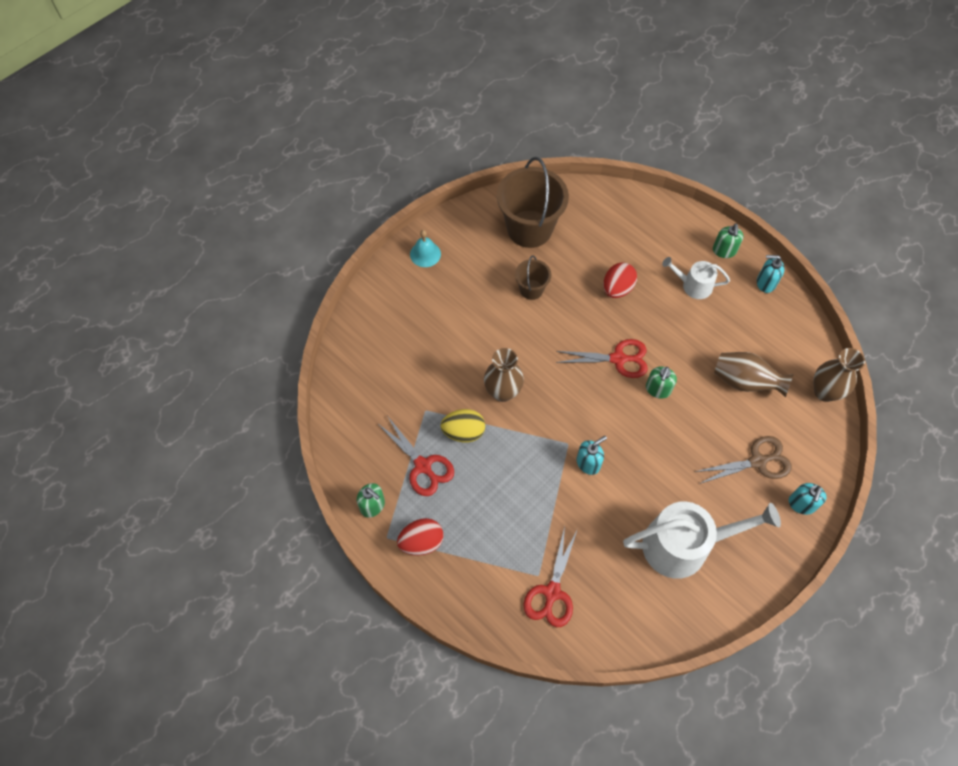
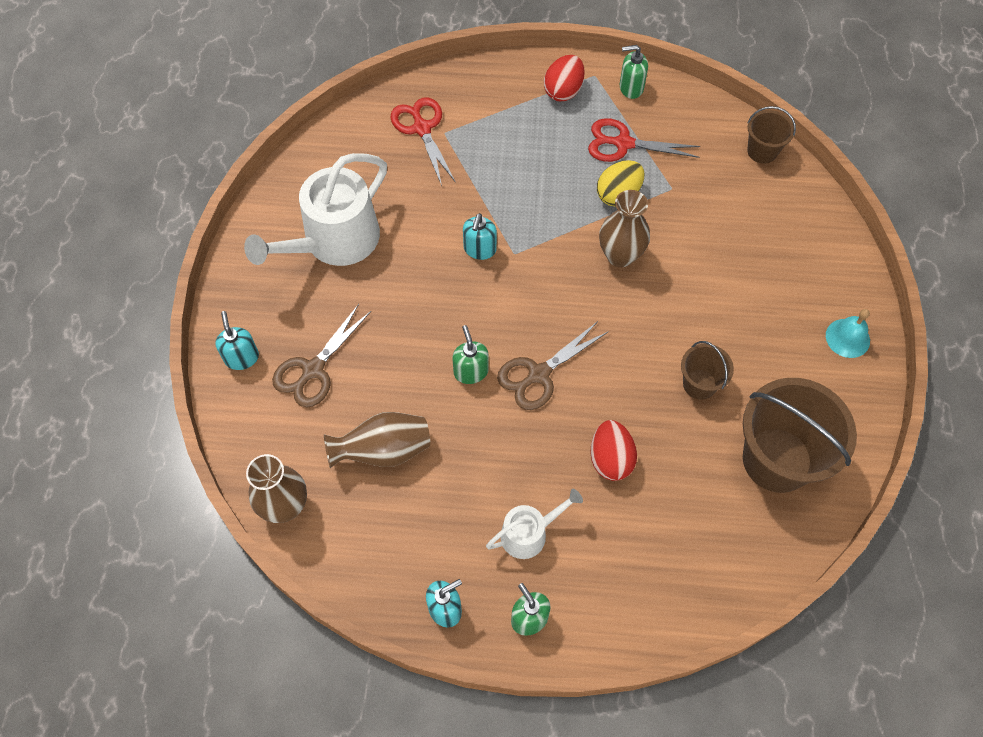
camera: 140 degrees right, 0 degrees up
red scissors [556,339,648,378] -> brown scissors [497,321,609,410]
none -> brown bucket [747,106,796,164]

